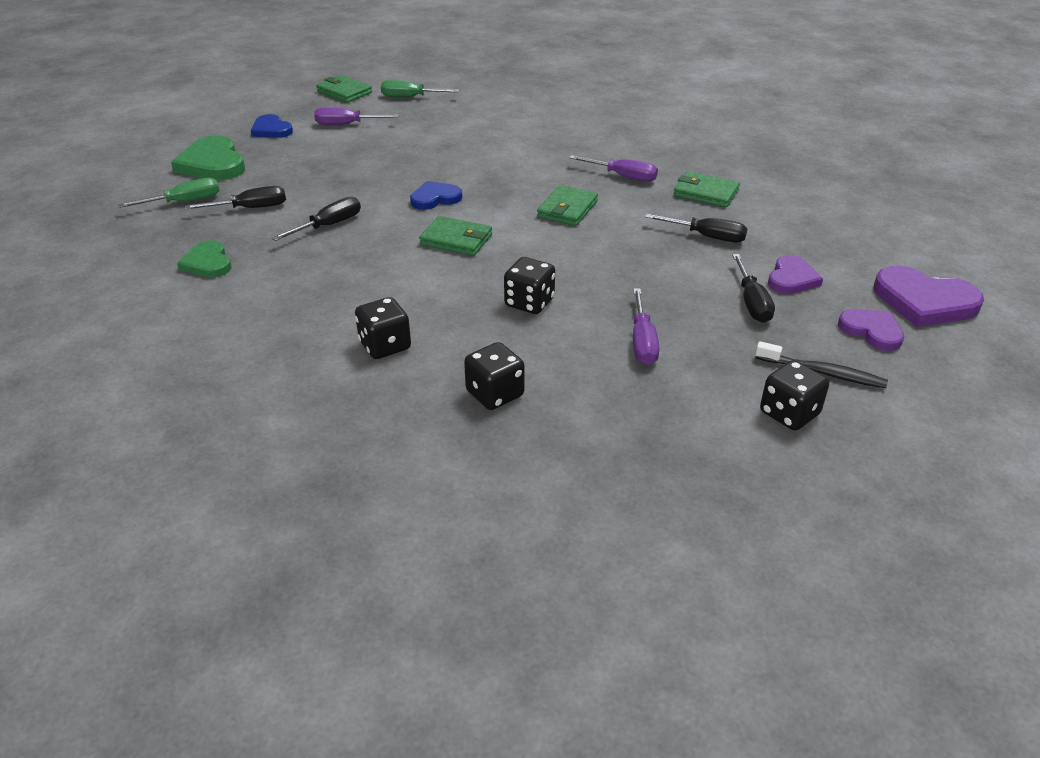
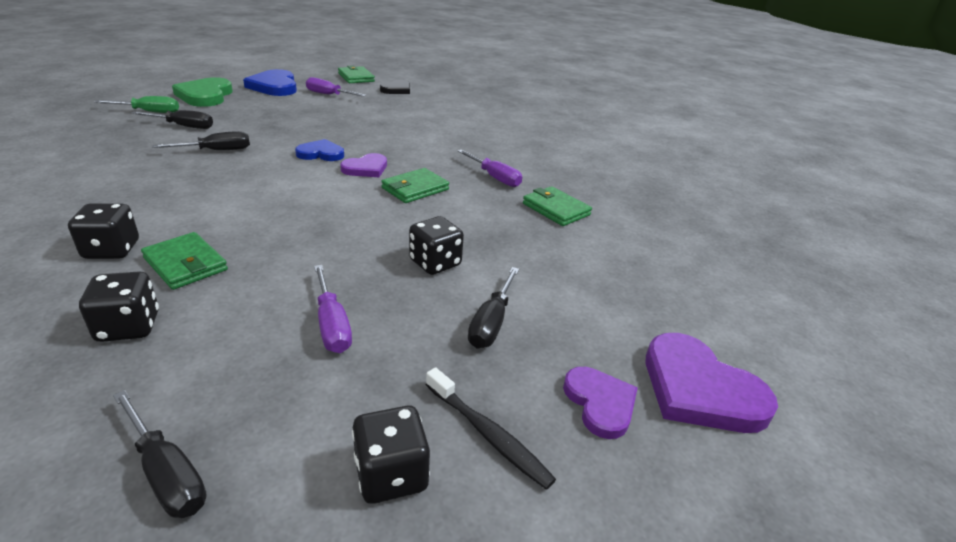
camera: 20 degrees right, 5 degrees down
green heart [177,240,231,278] -> none
blue heart [251,114,293,138] -> blue heart [243,69,297,96], size x1.61
green screwdriver [381,80,459,97] -> black heart [380,80,410,94]
green wallet [419,216,492,256] -> green wallet moved to [141,232,228,290]
black dice [504,257,555,314] -> black dice moved to [409,216,464,275]
purple screwdriver [633,288,660,365] -> purple screwdriver turned 45 degrees counterclockwise [314,265,352,353]
black screwdriver [645,214,748,242] -> black screwdriver moved to [113,390,206,518]
purple heart [768,255,823,294] -> purple heart moved to [341,153,387,177]

